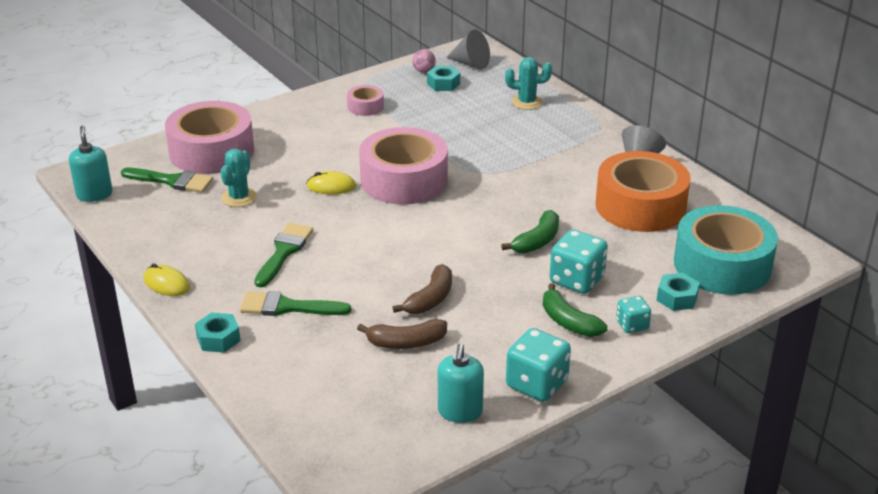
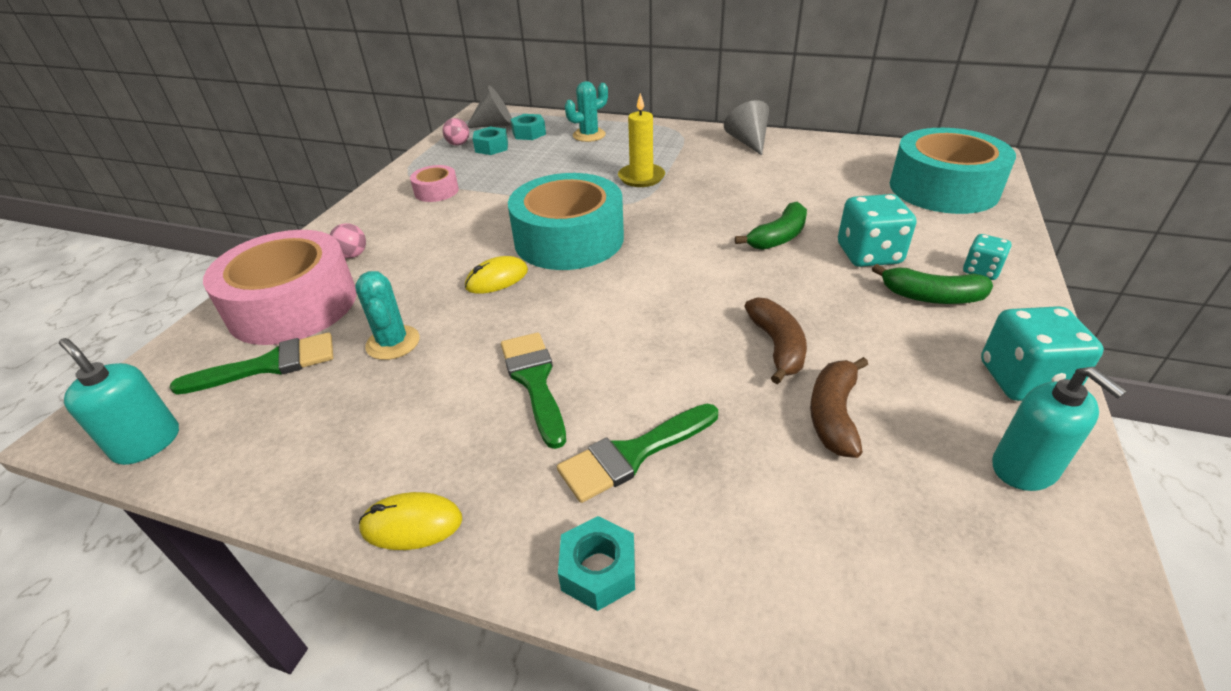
camera: 35 degrees left, 5 degrees up
brown banana [357,319,447,349] -> brown banana turned 150 degrees clockwise [810,357,868,458]
pink tape [359,127,448,205] -> turquoise tape [508,173,624,270]
green banana [501,210,559,254] -> green banana turned 45 degrees clockwise [735,202,807,250]
orange tape [596,151,691,232] -> none
turquoise nut [656,273,700,311] -> turquoise nut moved to [511,114,546,140]
none -> pink ball [330,223,366,258]
none -> yellow candle [618,93,665,187]

